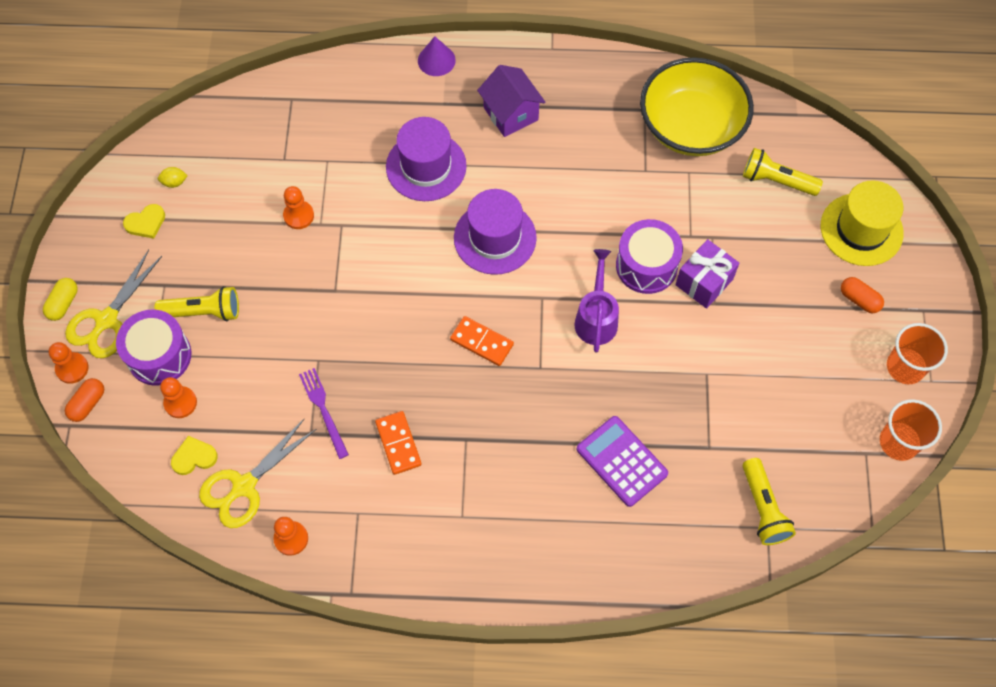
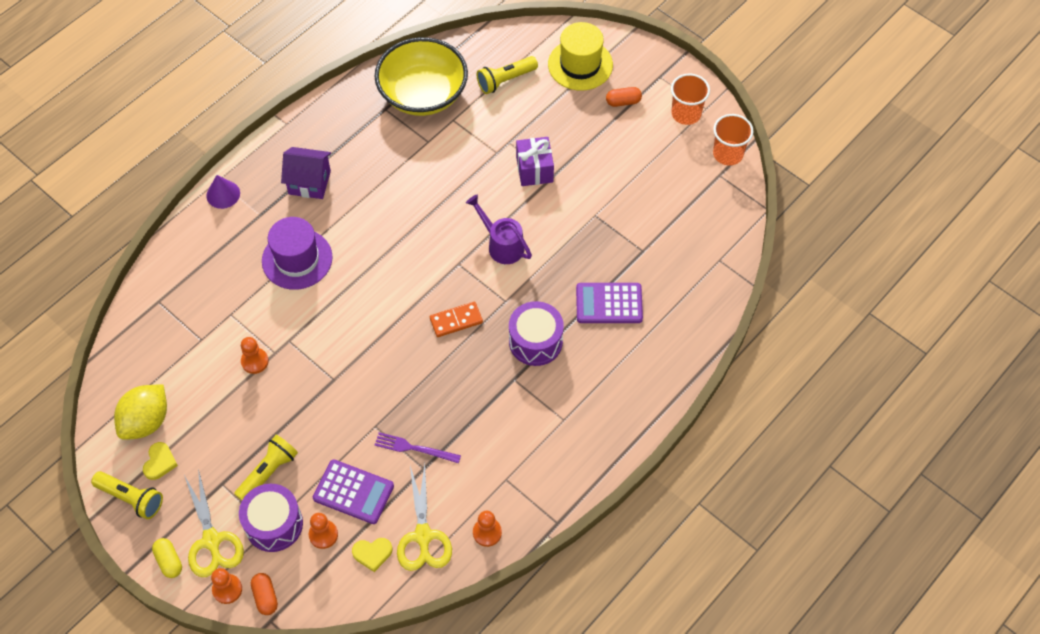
camera: 50 degrees left, 5 degrees down
yellow lemon [158,167,188,188] -> yellow lemon [114,384,167,440], size x2.47
yellow heart [171,436,218,475] -> yellow heart turned 120 degrees counterclockwise [352,538,393,572]
orange domino [375,411,422,475] -> none
purple hat [454,189,537,275] -> none
purple drum [616,219,683,294] -> purple drum moved to [509,301,564,366]
yellow flashlight [743,458,796,545] -> yellow flashlight moved to [91,471,163,519]
none -> purple calculator [313,459,394,524]

